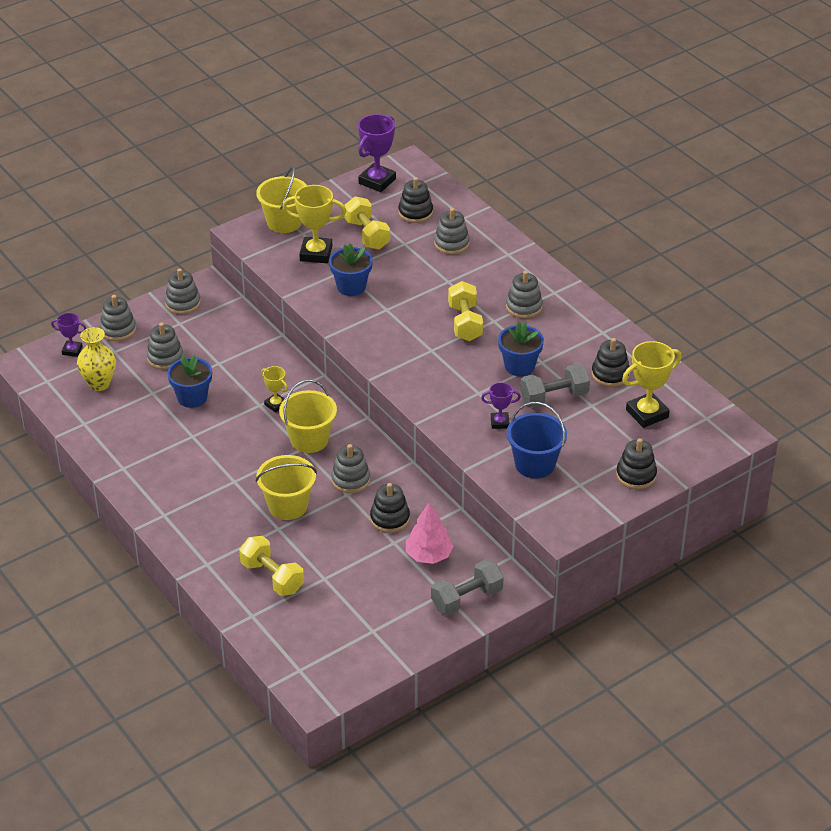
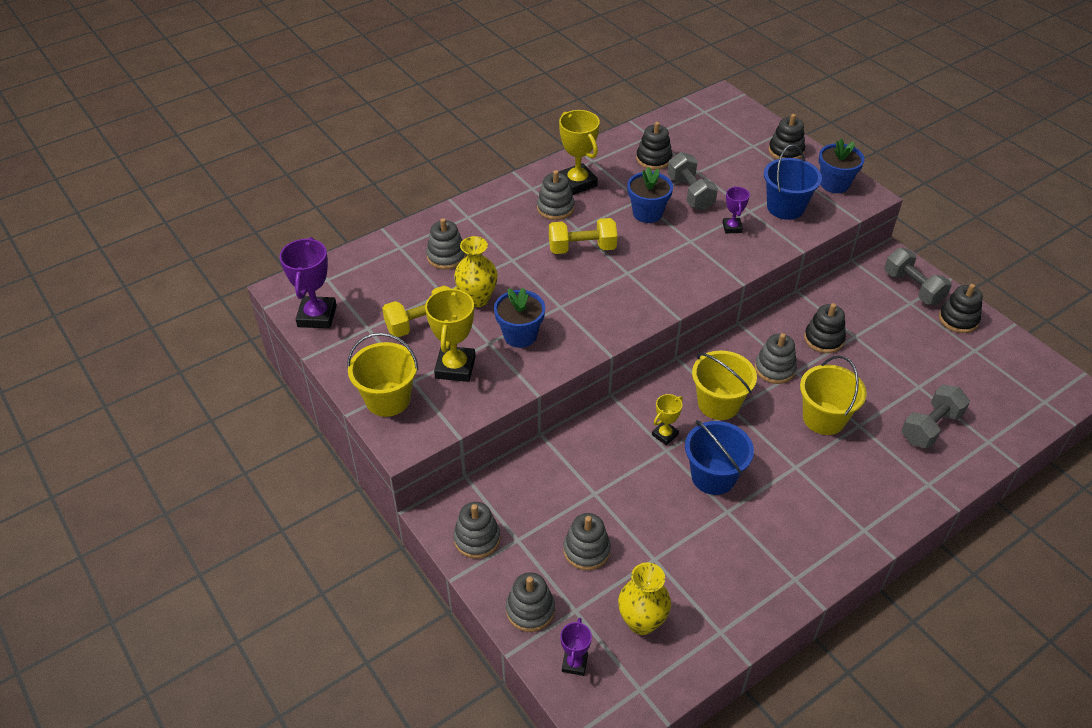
camera: 90 degrees left, 5 degrees up
blue flower pot [167,354,212,408] -> blue flower pot moved to [819,139,865,193]
yellow dumbbell [239,536,304,596] -> grey dumbbell [901,384,970,448]
purple trophy [358,114,396,192] -> purple trophy turned 60 degrees clockwise [279,237,337,329]
black stacking toy [398,177,433,223] -> black stacking toy moved to [939,284,983,333]
pink tree [406,502,453,564] -> none
yellow trophy [622,341,682,428] -> yellow trophy moved to [559,110,600,195]
none -> yellow vase [454,236,498,307]
none -> blue bucket [685,420,754,495]

